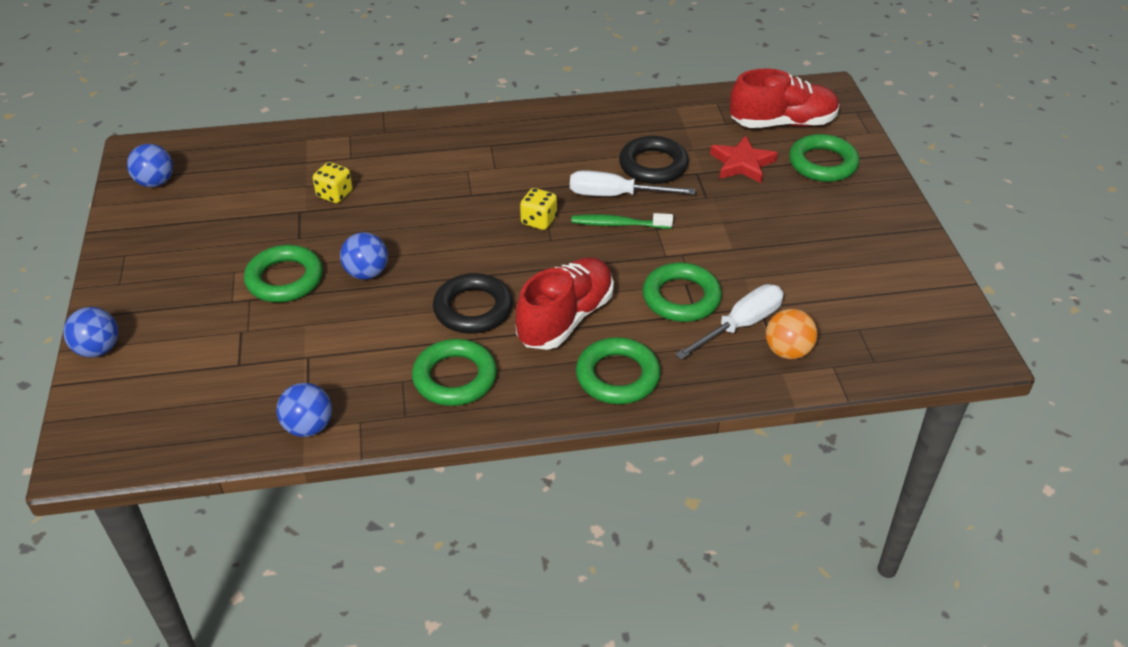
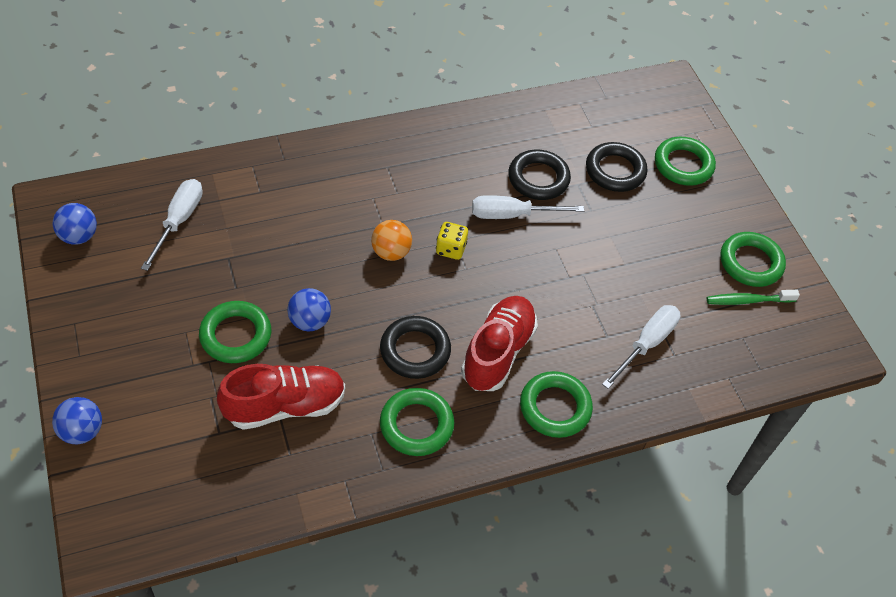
camera: 15 degrees left, 10 degrees up
blue ball [276,383,332,437] -> none
yellow dice [313,162,353,203] -> none
green toothbrush [571,213,673,229] -> green toothbrush moved to [707,290,800,305]
green ring [642,263,722,322] -> green ring moved to [720,232,786,287]
red star [710,136,778,183] -> black ring [586,142,647,192]
red shoe [730,69,839,128] -> red shoe moved to [217,364,345,430]
orange ball [766,309,818,359] -> orange ball moved to [371,220,412,261]
none -> white screwdriver [141,179,203,271]

